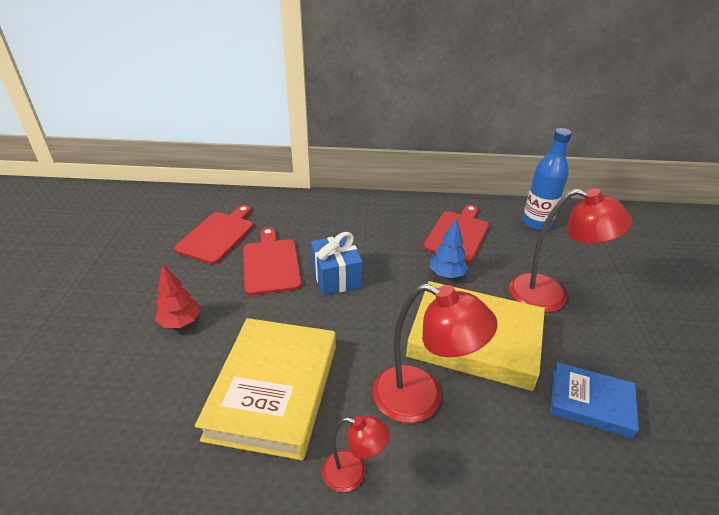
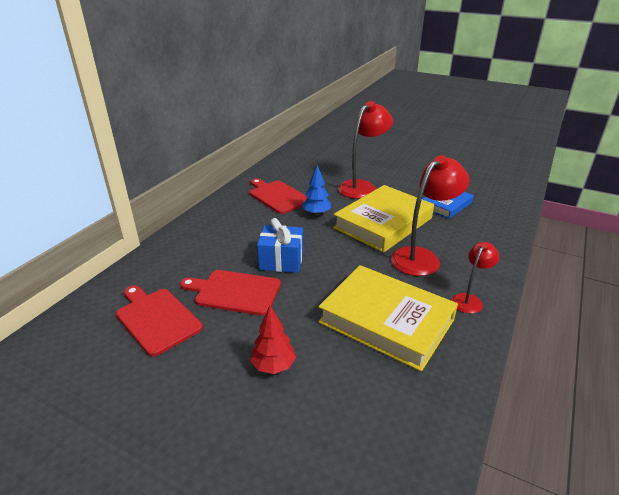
camera: 65 degrees left, 5 degrees down
blue bottle [522,128,572,230] -> none

